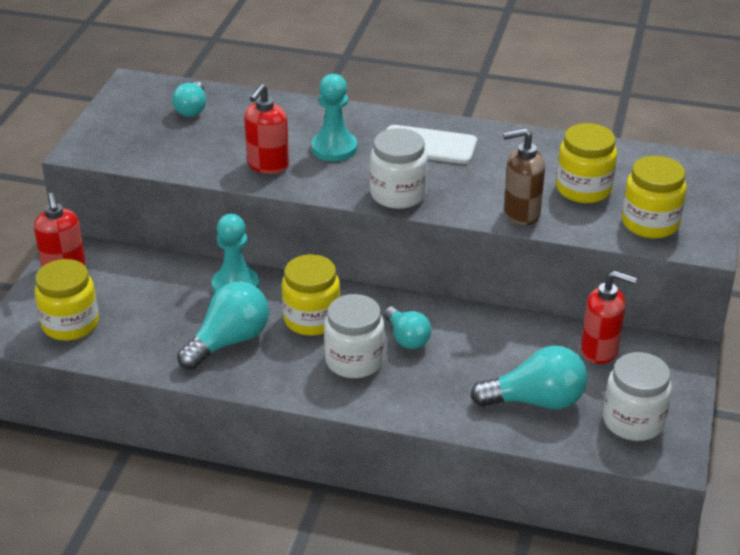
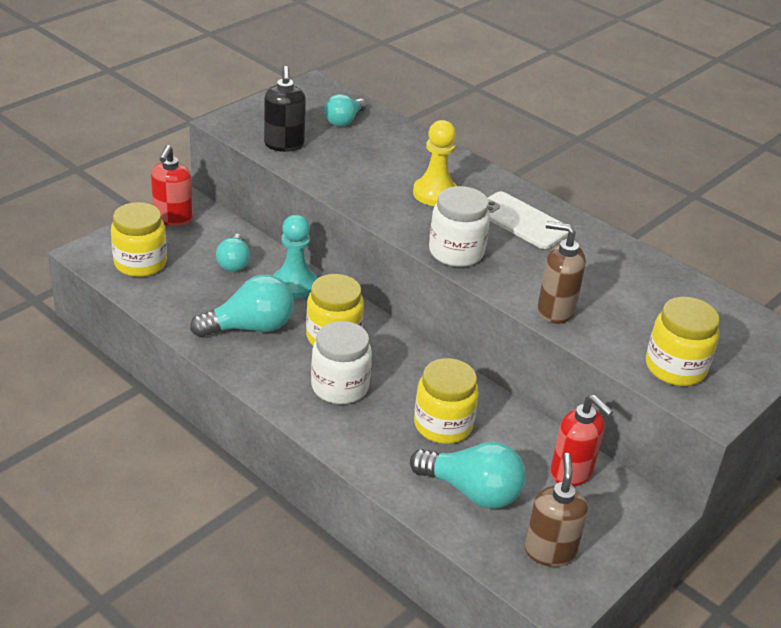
camera: 25 degrees right, 0 degrees up
red soap dispenser [244,84,289,174] -> none
turquoise pawn [311,74,357,161] -> yellow pawn [413,120,457,206]
turquoise light bulb [384,306,431,349] -> turquoise light bulb moved to [216,234,250,272]
yellow jar [556,123,617,203] -> yellow jar moved to [414,358,479,444]
white jar [603,352,672,441] -> brown soap dispenser [524,453,588,567]
none -> black soap dispenser [264,66,306,152]

